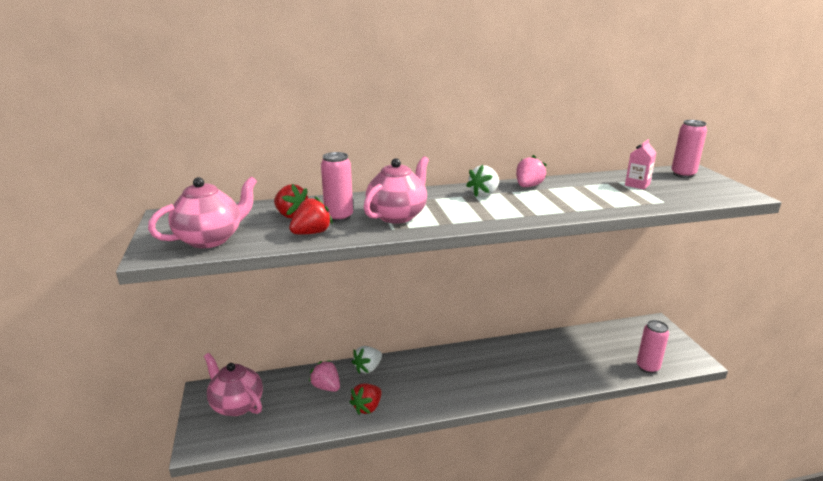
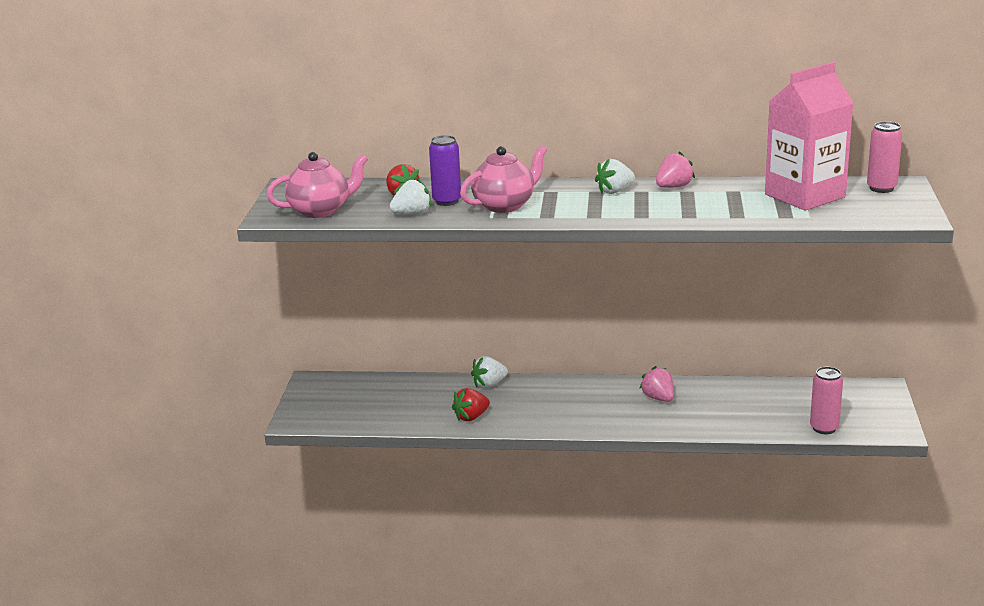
camera: 20 degrees right, 0 degrees up
pink teapot [204,353,263,416] -> none
red strawberry [289,196,333,234] -> white strawberry [390,178,432,214]
pink strawberry [309,360,340,392] -> pink strawberry moved to [639,366,674,402]
pink can [321,152,353,222] -> purple can [429,135,461,206]
pink carton [625,139,657,190] -> pink carton [765,62,854,211], size x2.46

